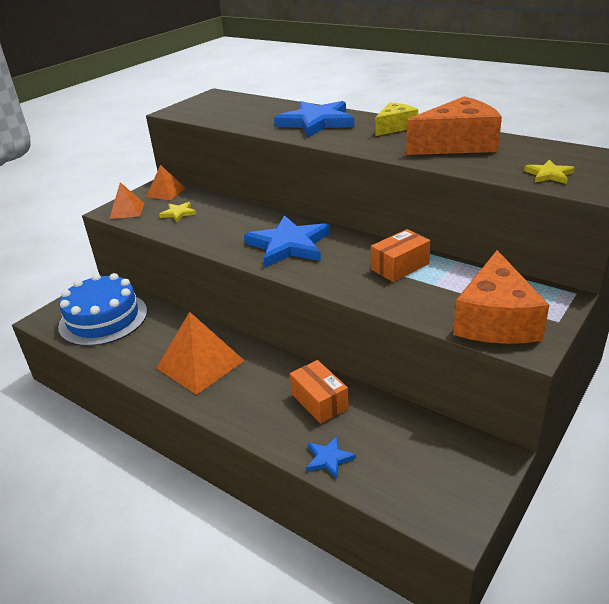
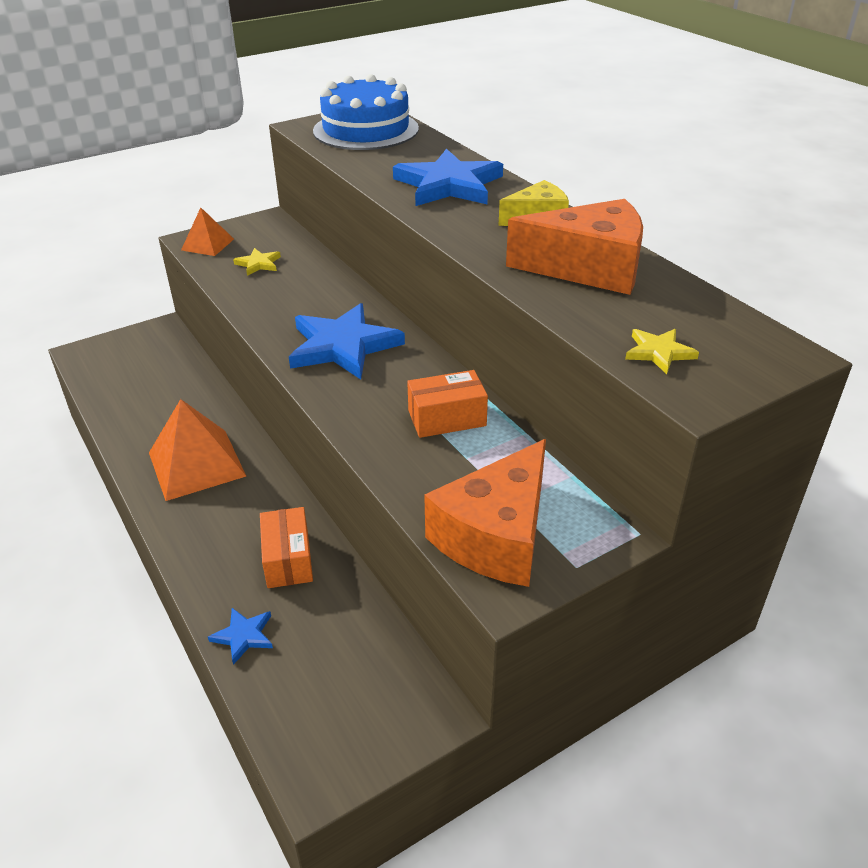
camera: 20 degrees right, 5 degrees up
blue cake [58,273,147,346] -> blue cake moved to [313,74,419,150]
orange pyramid [146,165,186,200] -> none

